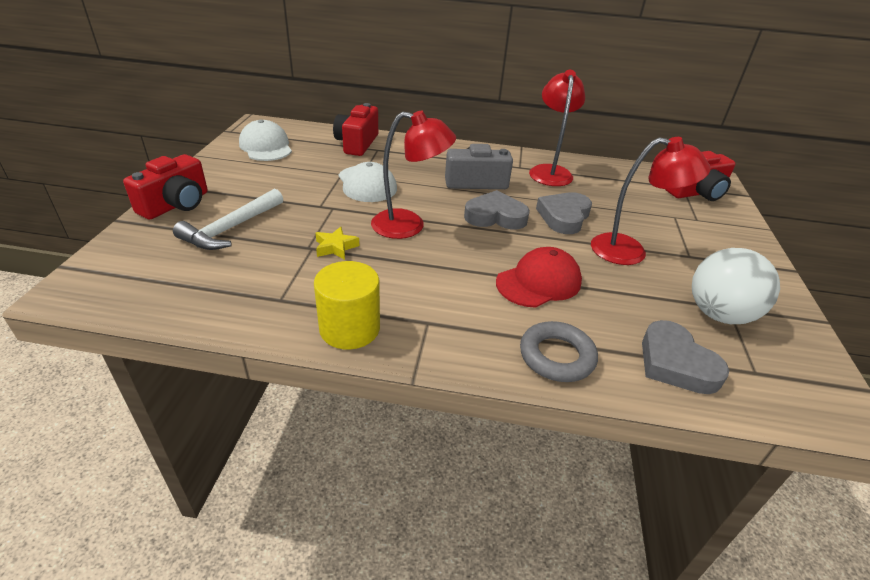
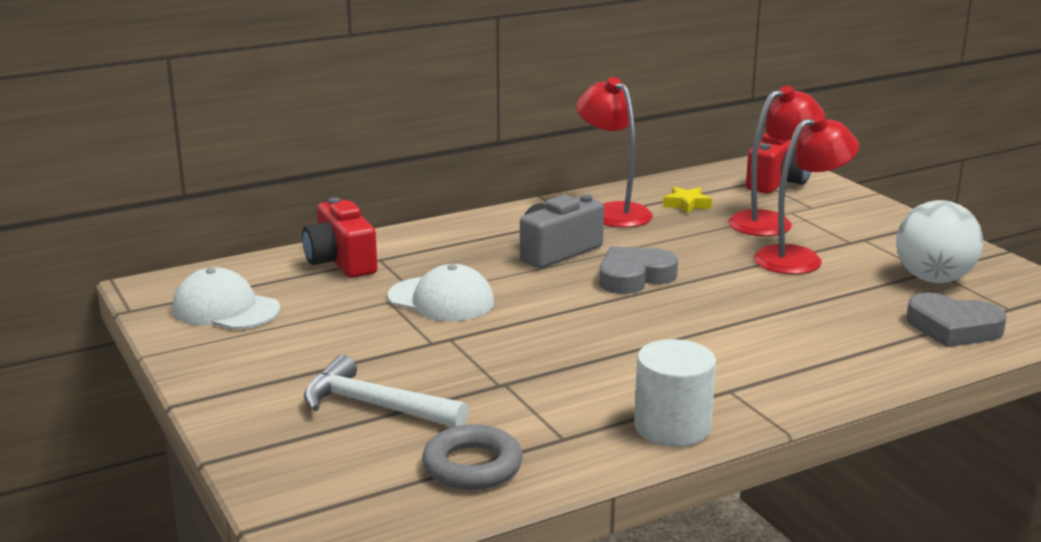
camera: 35 degrees left, 15 degrees down
red camera [123,154,208,220] -> none
white hammer [173,188,283,250] -> white hammer turned 120 degrees clockwise [304,355,469,427]
yellow cylinder [314,261,380,349] -> white cylinder [634,339,716,447]
yellow star [316,227,359,260] -> yellow star moved to [663,187,712,214]
red lamp [371,110,456,239] -> red lamp moved to [728,86,825,236]
red cap [496,247,582,308] -> none
grey ring [520,321,598,382] -> grey ring moved to [422,424,523,490]
grey heart [536,192,592,234] -> none

